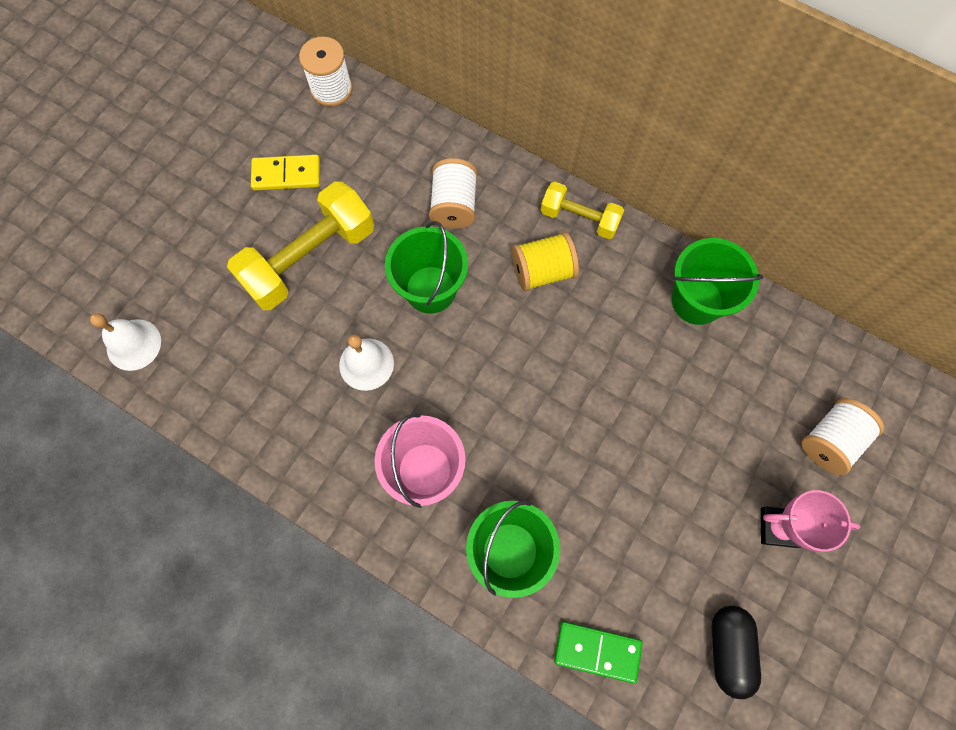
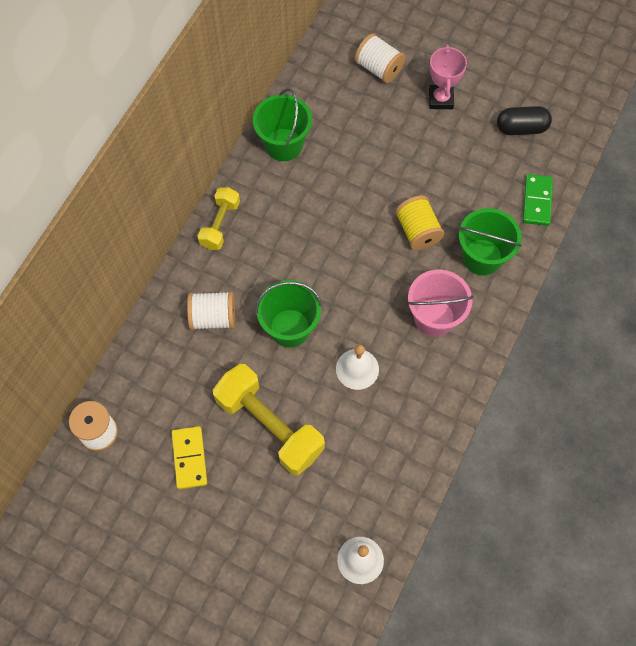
camera: 95 degrees left, 5 degrees down
yellow spool [512,232,579,291] -> yellow spool moved to [395,195,445,250]

